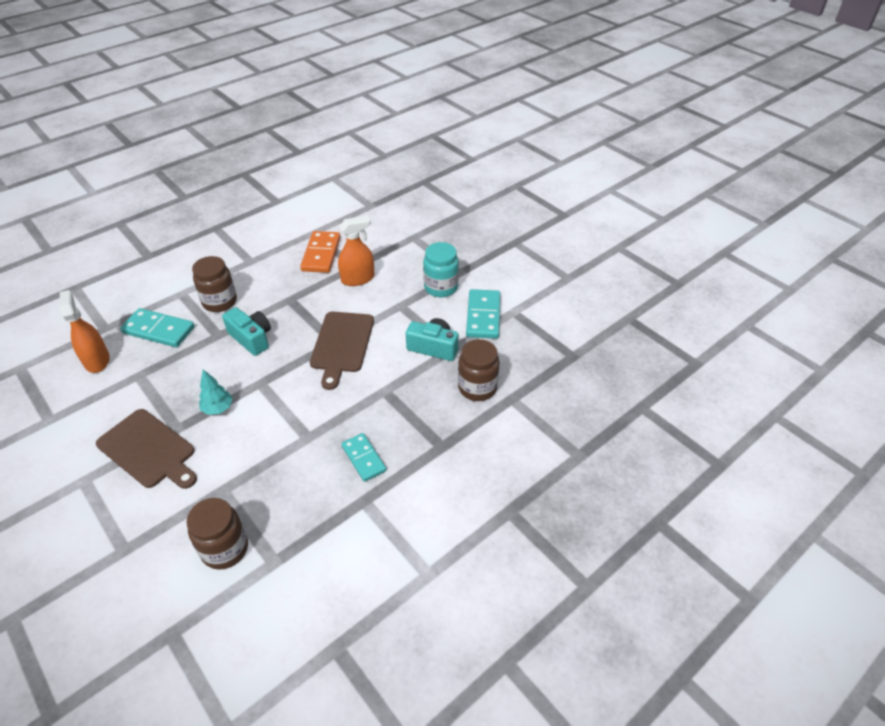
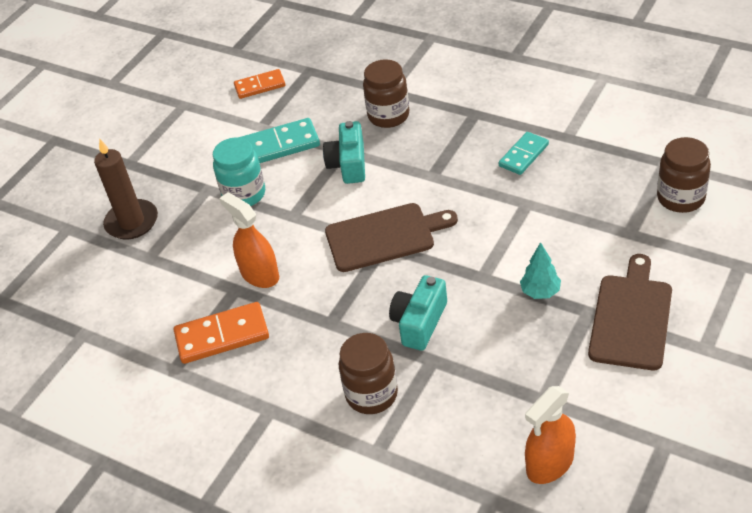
camera: 105 degrees left, 0 degrees up
turquoise domino [120,308,195,347] -> none
none -> brown candle [94,139,158,240]
none -> orange domino [234,69,285,99]

